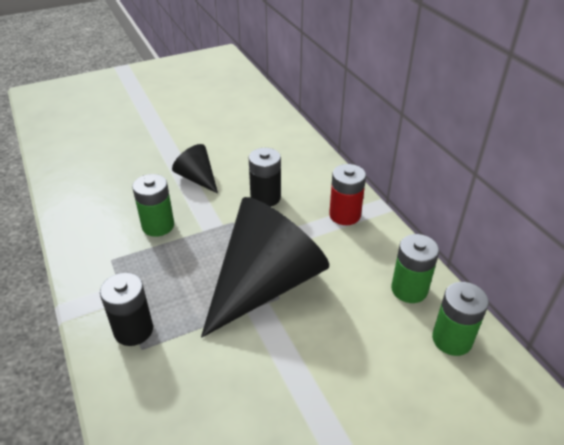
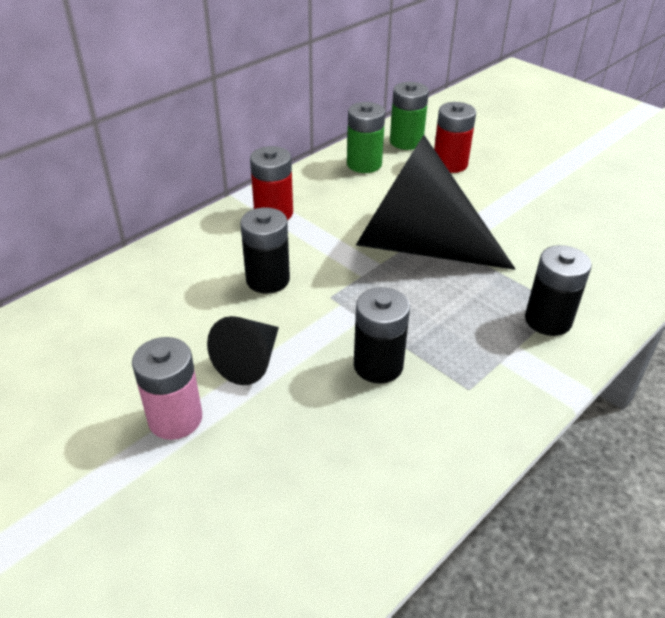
camera: 110 degrees left, 0 degrees up
green battery [132,174,174,237] -> black battery [354,287,410,384]
none -> pink battery [132,337,202,440]
none -> red battery [434,102,476,173]

